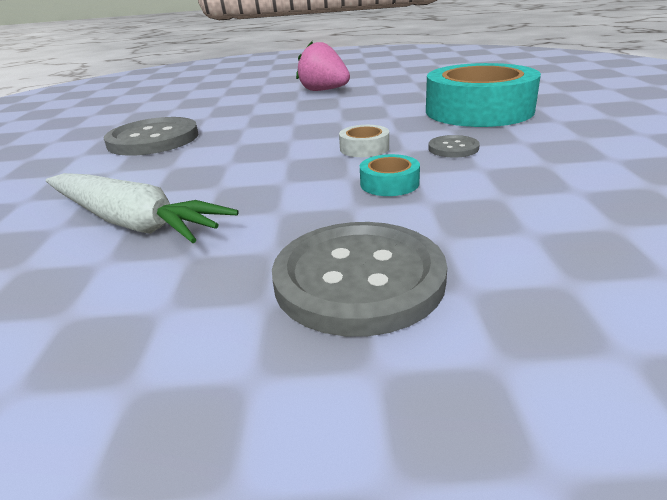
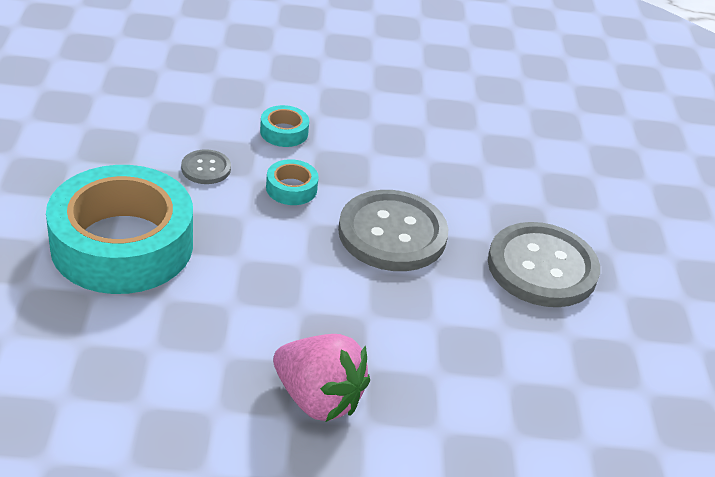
camera: 175 degrees right, 10 degrees up
white carrot [46,173,239,243] -> none
grey button [272,222,447,336] -> grey button moved to [338,190,449,271]
white tape [339,125,389,157] -> turquoise tape [266,159,319,205]

